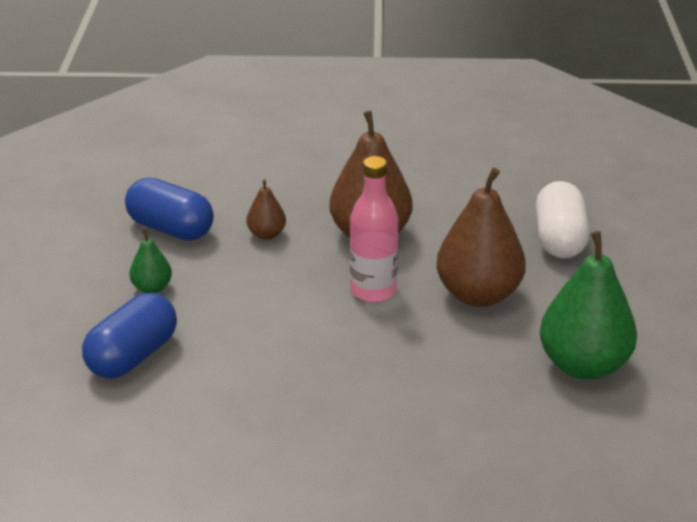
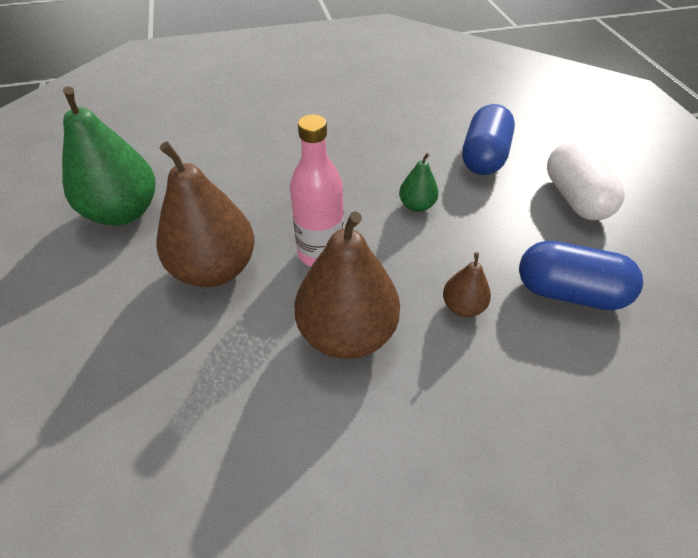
camera: 165 degrees right, 15 degrees up
green pear [130,229,172,293] -> green pear moved to [399,153,439,212]
white capsule [536,181,590,258] -> white capsule moved to [547,141,625,220]

